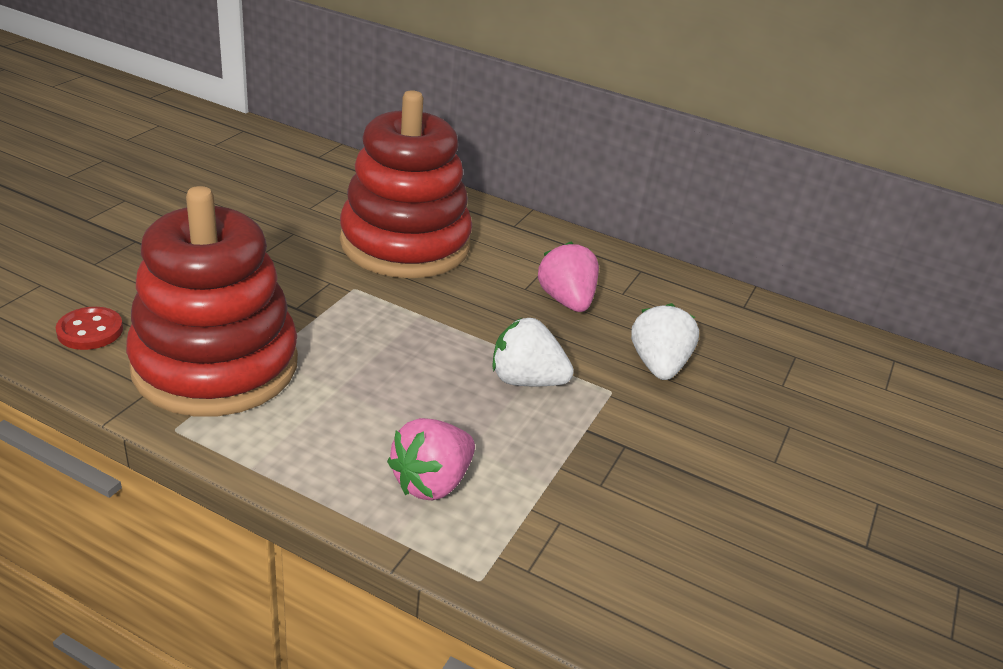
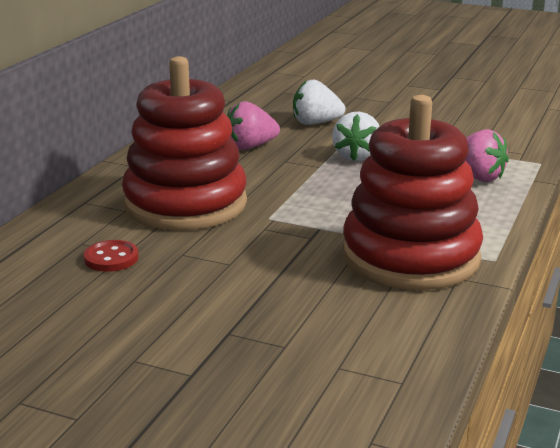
camera: 90 degrees left, 10 degrees down
red button [56,307,123,350] -> red button moved to [84,240,139,272]

